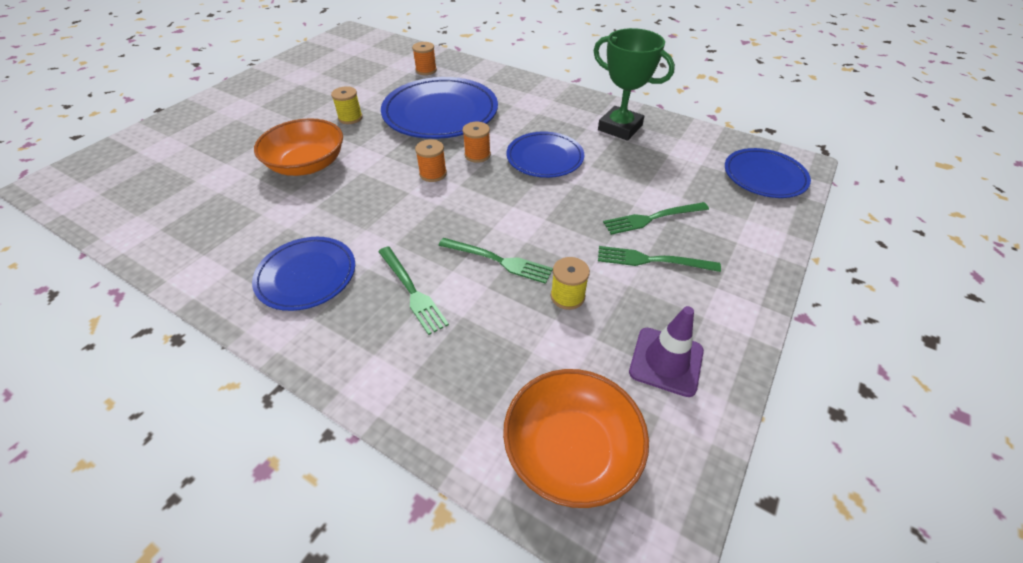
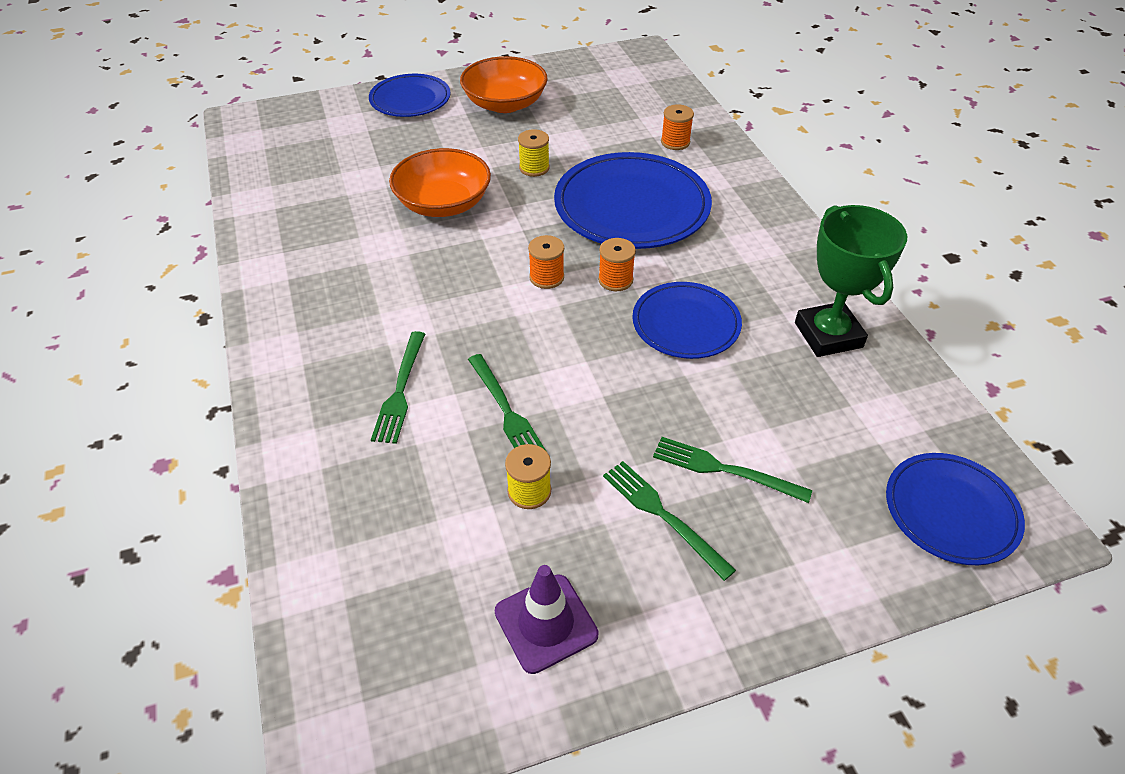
camera: 40 degrees right, 0 degrees up
blue plate [252,237,355,311] -> blue plate moved to [369,74,450,117]
orange bowl [503,369,649,508] -> orange bowl moved to [460,56,548,113]

